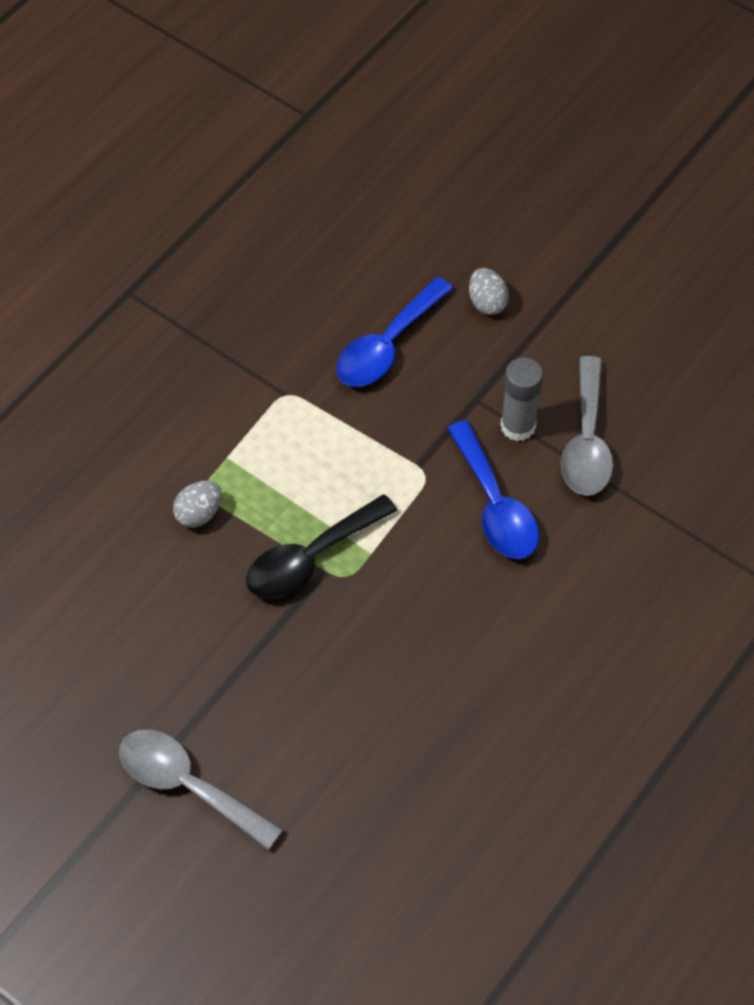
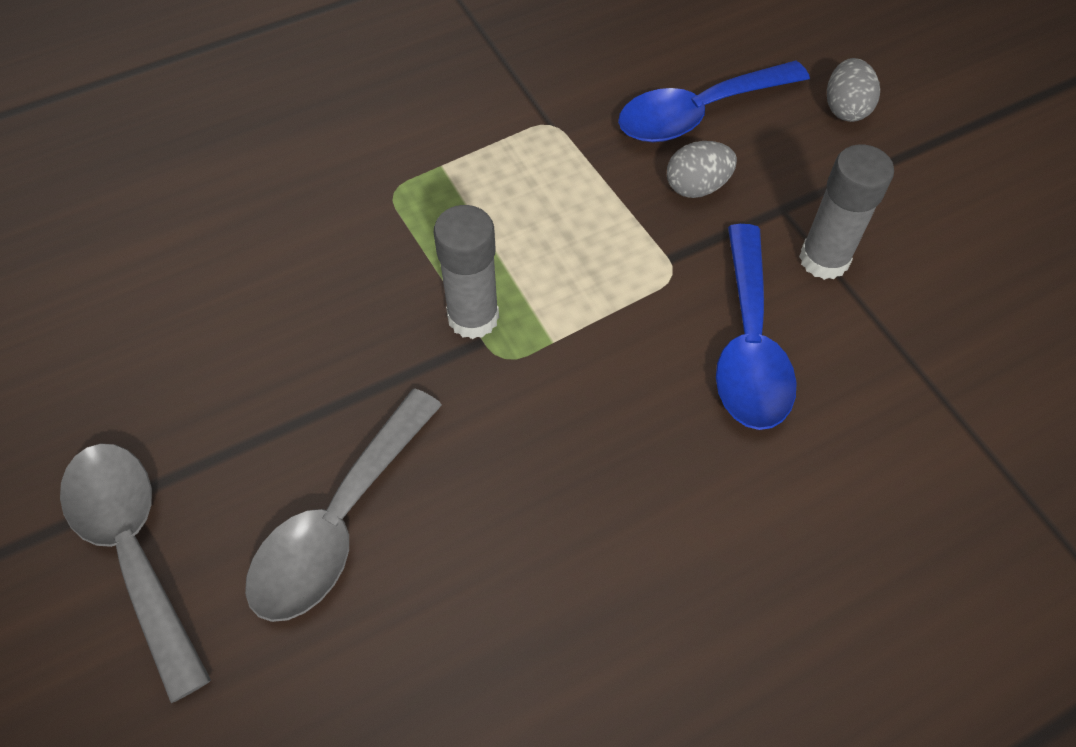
camera: 25 degrees right, 0 degrees up
grey egg [173,481,222,528] -> grey egg moved to [667,141,737,198]
black spoon [247,494,398,599] -> grey glue stick [434,205,499,339]
grey spoon [561,356,613,496] -> grey spoon moved to [245,389,442,622]

